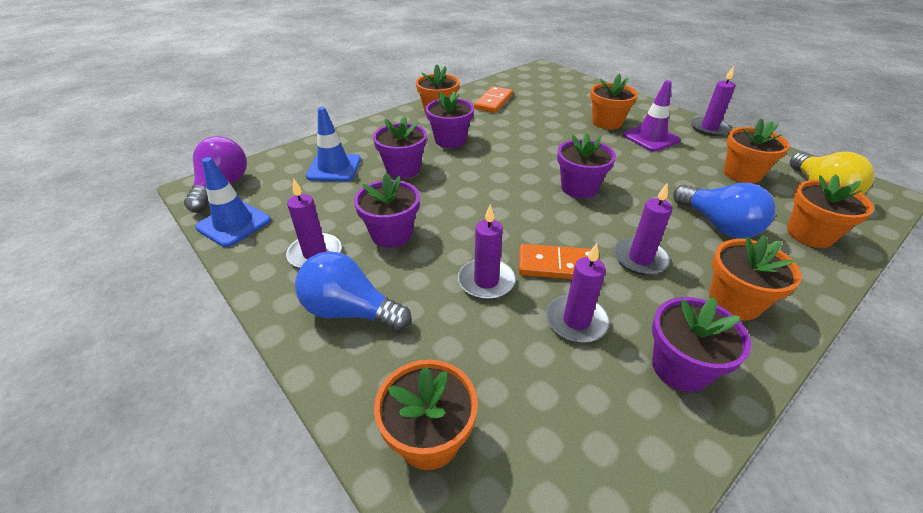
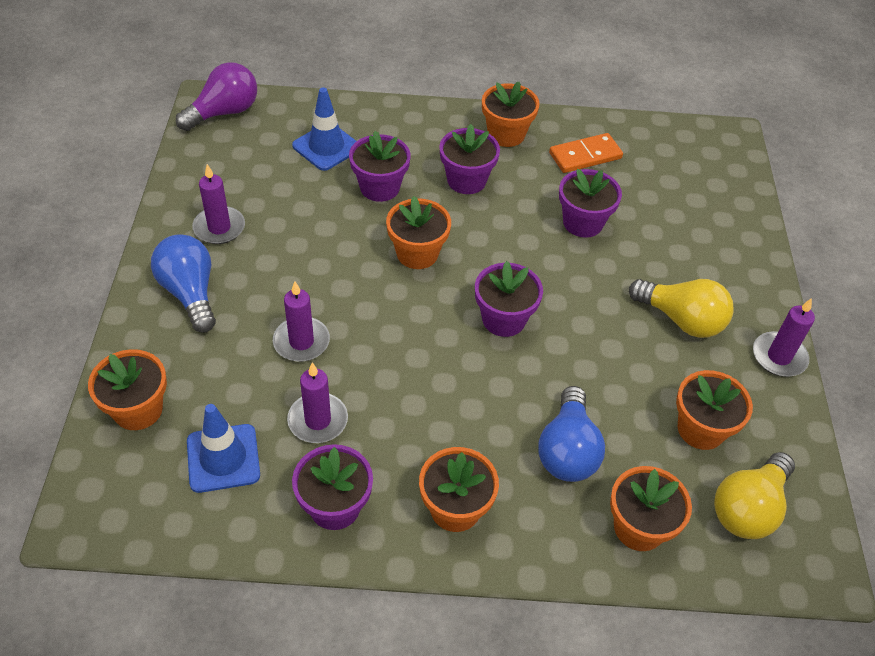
camera: 40 degrees right, 10 degrees up
blue traffic cone [195,157,271,247] -> blue traffic cone moved to [187,404,260,493]
purple flower pot [354,173,420,248] -> purple flower pot moved to [559,169,622,238]
orange domino [519,244,599,279] -> none
orange flower pot [590,74,638,130] -> orange flower pot moved to [386,196,451,269]
purple candle [614,183,672,275] -> none
purple traffic cone [623,80,681,152] -> yellow light bulb [629,279,734,338]

